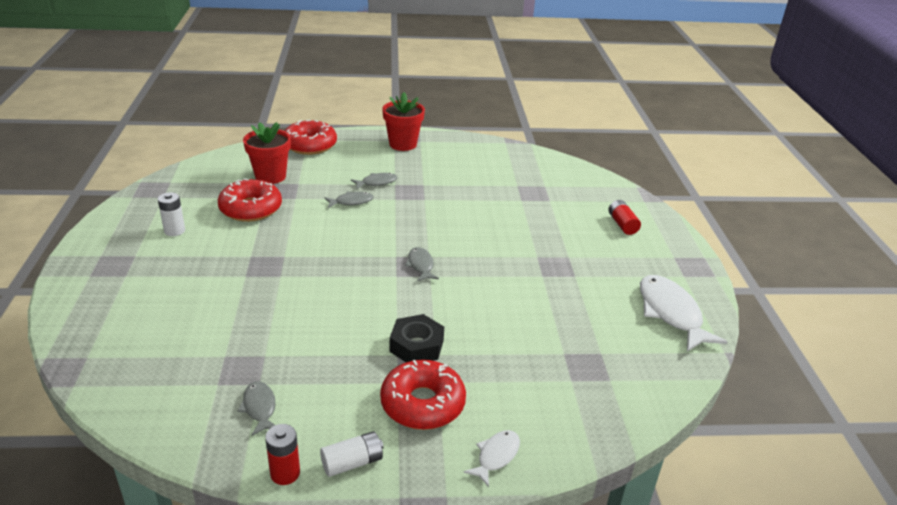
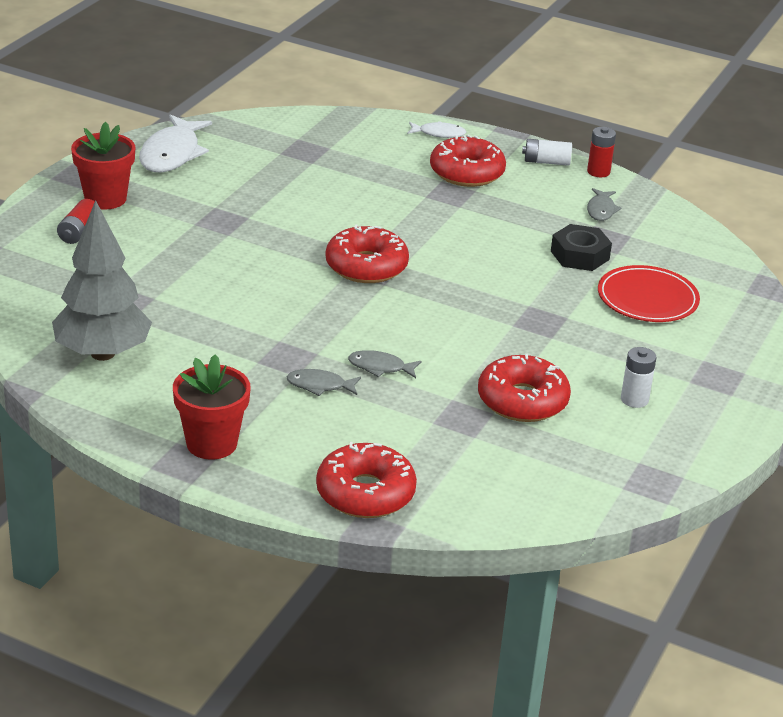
camera: 150 degrees left, 0 degrees up
red flower pot [243,122,291,184] -> red flower pot moved to [71,122,135,209]
black nut [390,314,444,362] -> black nut moved to [551,224,612,271]
grey fish [405,247,439,282] -> red donut [326,224,409,283]
white fish [464,430,520,487] -> white fish turned 150 degrees counterclockwise [407,121,466,138]
none -> grey tree [52,200,152,361]
none -> red plate [598,265,700,322]

